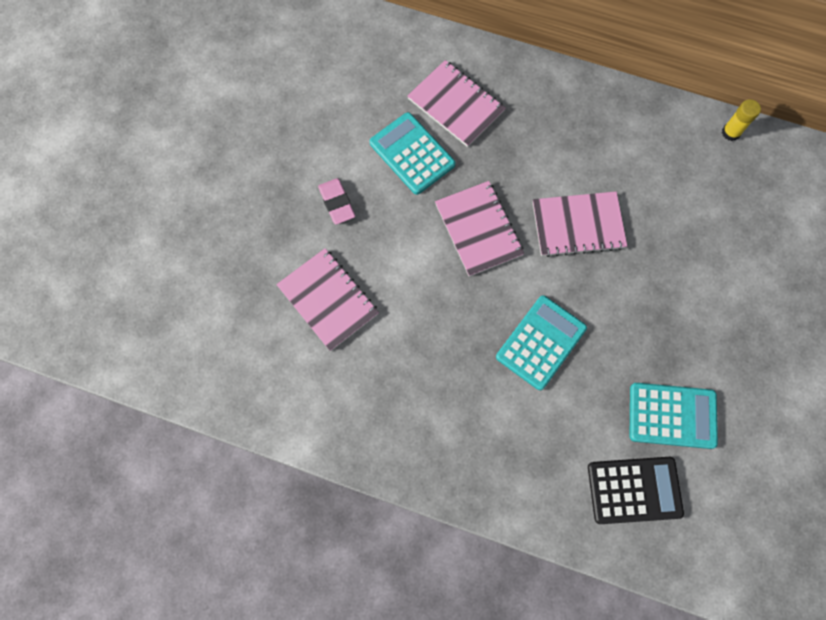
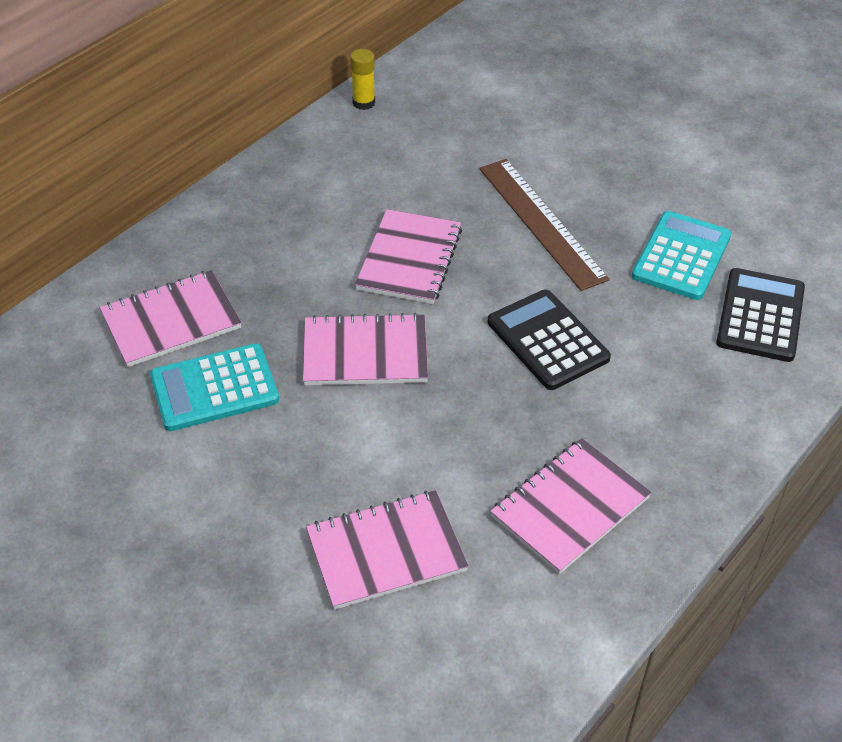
camera: 70 degrees left, 25 degrees down
pink eraser [318,178,355,225] -> none
turquoise calculator [496,295,587,390] -> black calculator [488,290,611,390]
none -> brown ruler [479,159,610,291]
none -> pink notebook [490,438,652,574]

